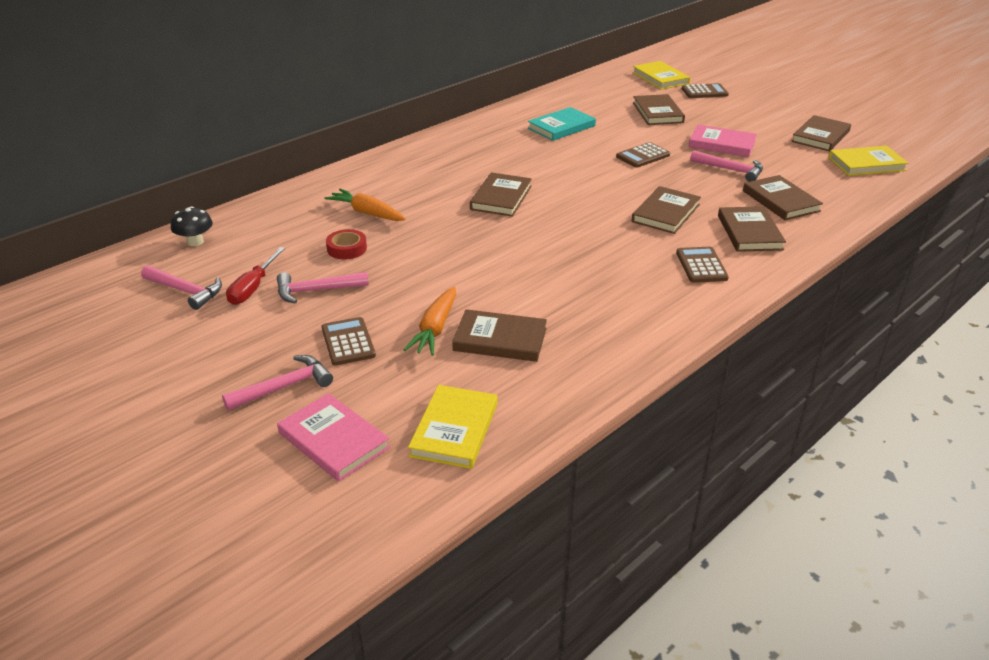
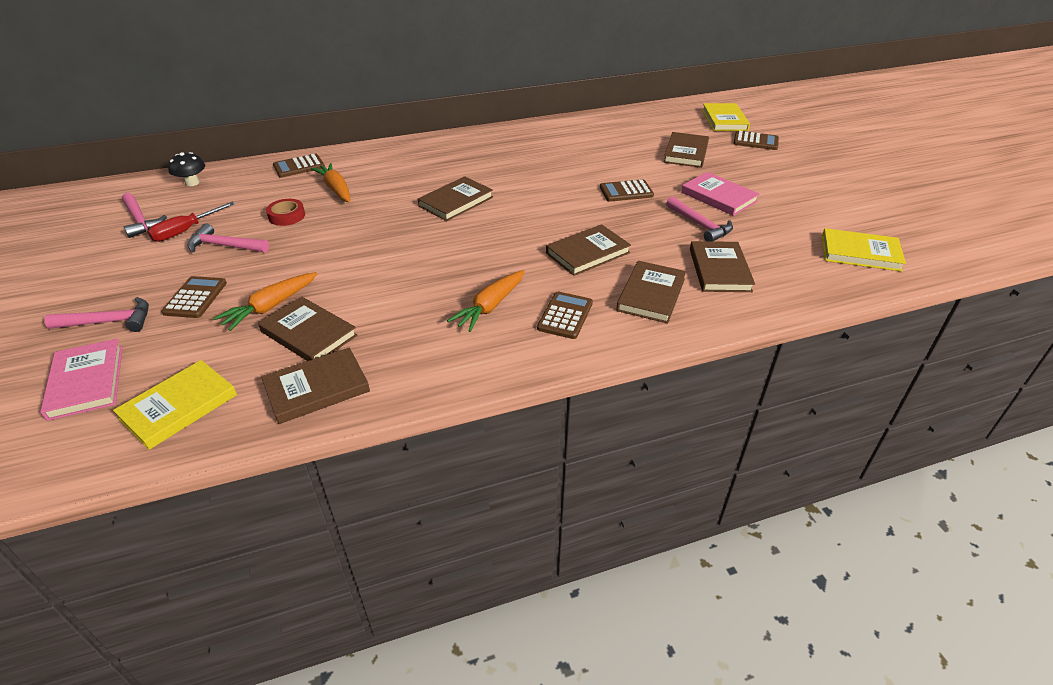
camera: 25 degrees right, 5 degrees up
turquoise book [528,107,596,141] -> none
brown book [791,115,851,152] -> brown book moved to [261,347,370,424]
none -> brown calculator [273,154,325,178]
none -> orange carrot [447,270,525,332]

